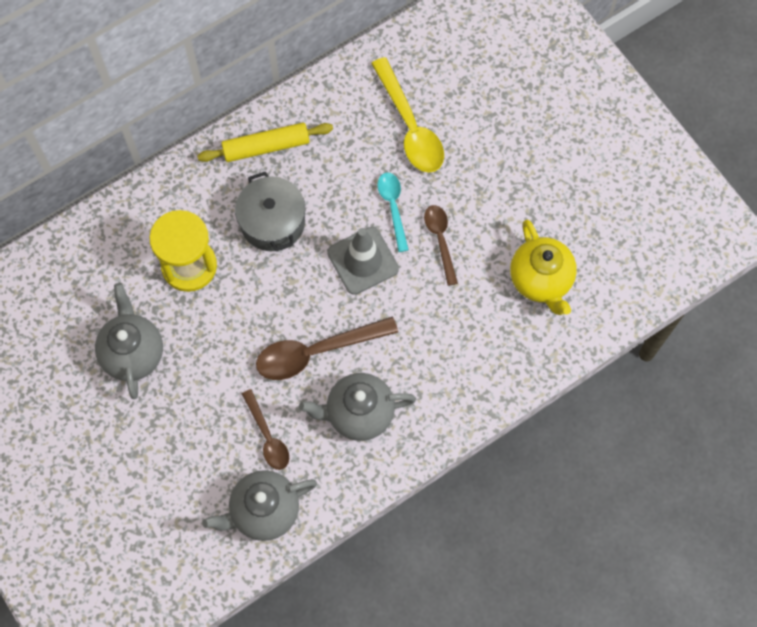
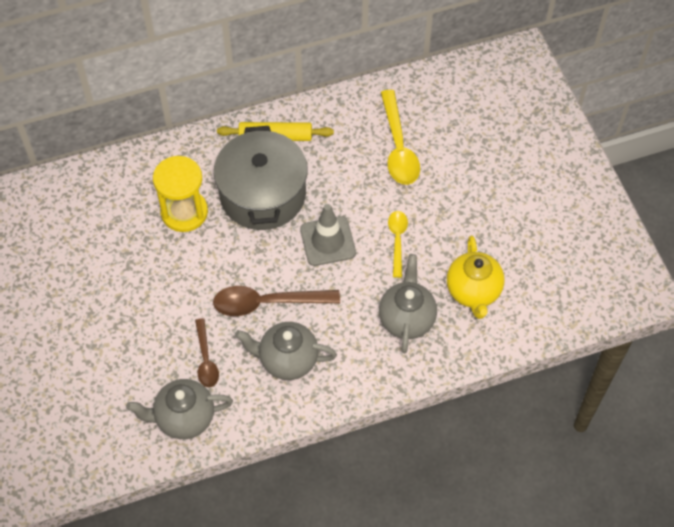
camera: 15 degrees right, 10 degrees down
grey teapot [95,283,163,399] -> grey teapot moved to [379,254,437,353]
grey pot [235,172,305,251] -> grey pot [214,126,308,230], size x1.56
turquoise spoon [377,173,409,252] -> none
brown spoon [424,205,458,286] -> yellow spoon [388,211,408,278]

